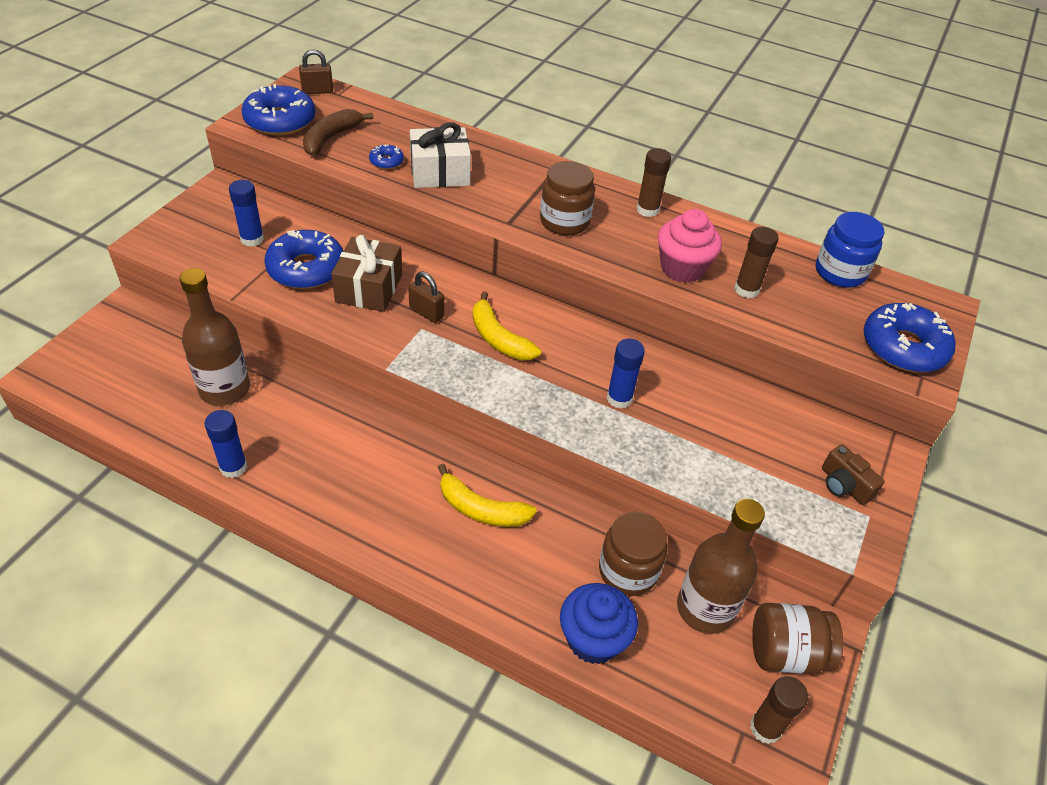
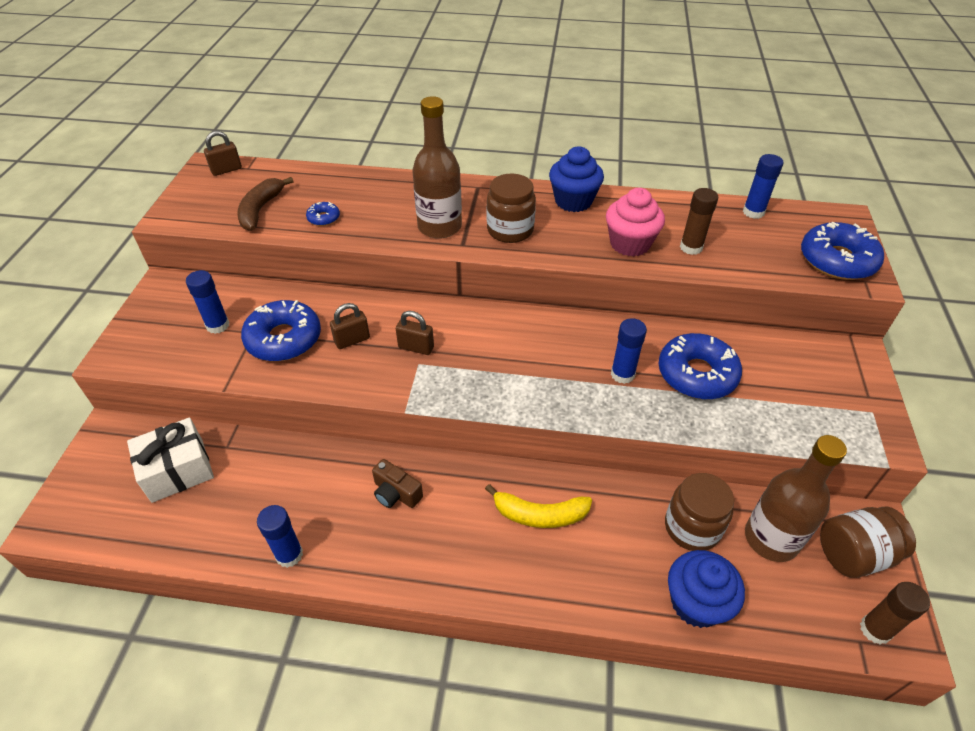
camera: 15 degrees left, 0 degrees up
brown bottle [179,268,250,406] -> brown bottle moved to [412,96,462,239]
blue donut [241,84,315,135] -> blue donut moved to [659,333,742,399]
brown gift [331,235,402,312] -> brown padlock [330,303,370,349]
white gift [410,122,471,188] -> white gift moved to [127,417,214,503]
yellow banana [473,292,541,360] -> none
brown glue stick [636,148,671,217] -> blue cupcake [549,146,604,212]
blue jar [816,212,884,288] -> blue glue stick [743,154,784,219]
brown camera [822,444,885,505] -> brown camera moved to [372,459,423,508]

